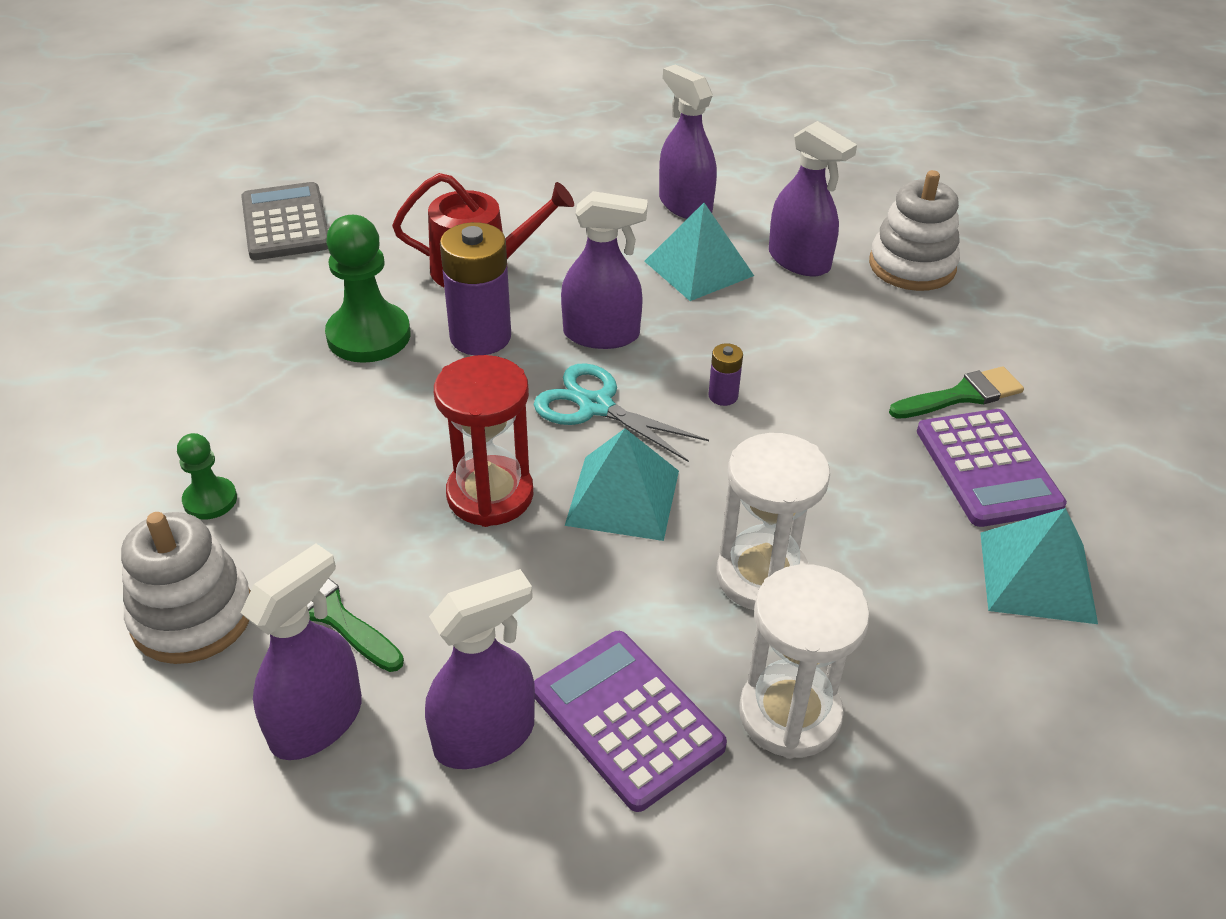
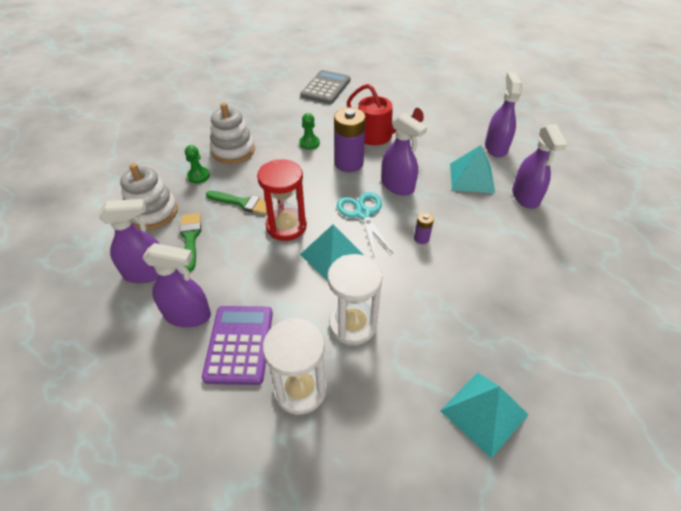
camera: 40 degrees right, 5 degrees up
green pawn [325,215,410,363] -> green pawn [299,113,320,150], size x0.54
white stacking toy [869,170,960,291] -> white stacking toy moved to [210,103,255,164]
green brush [889,366,1024,419] -> green brush moved to [206,191,273,215]
purple calculator [917,409,1067,527] -> none

